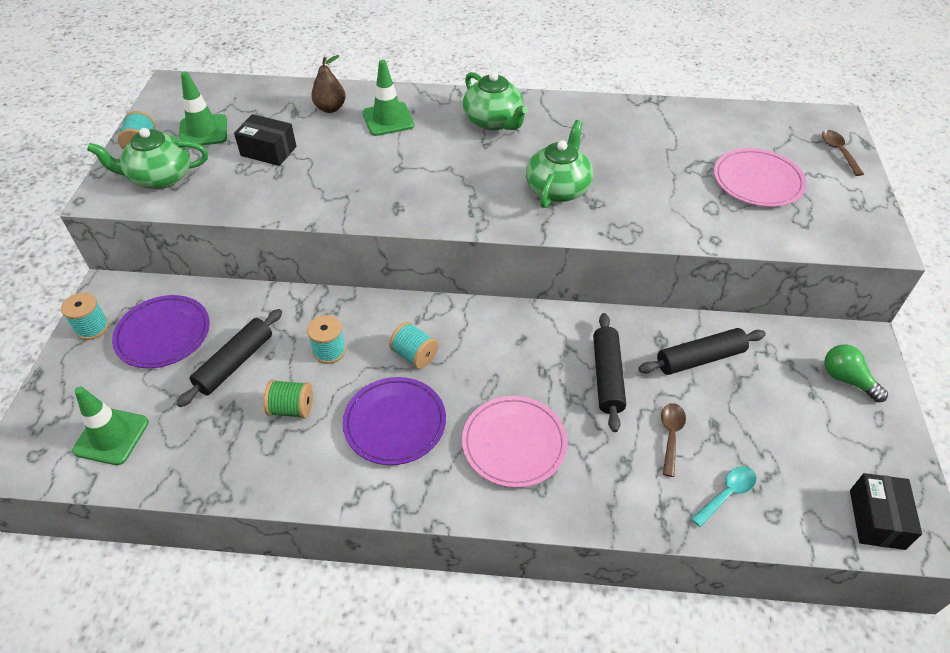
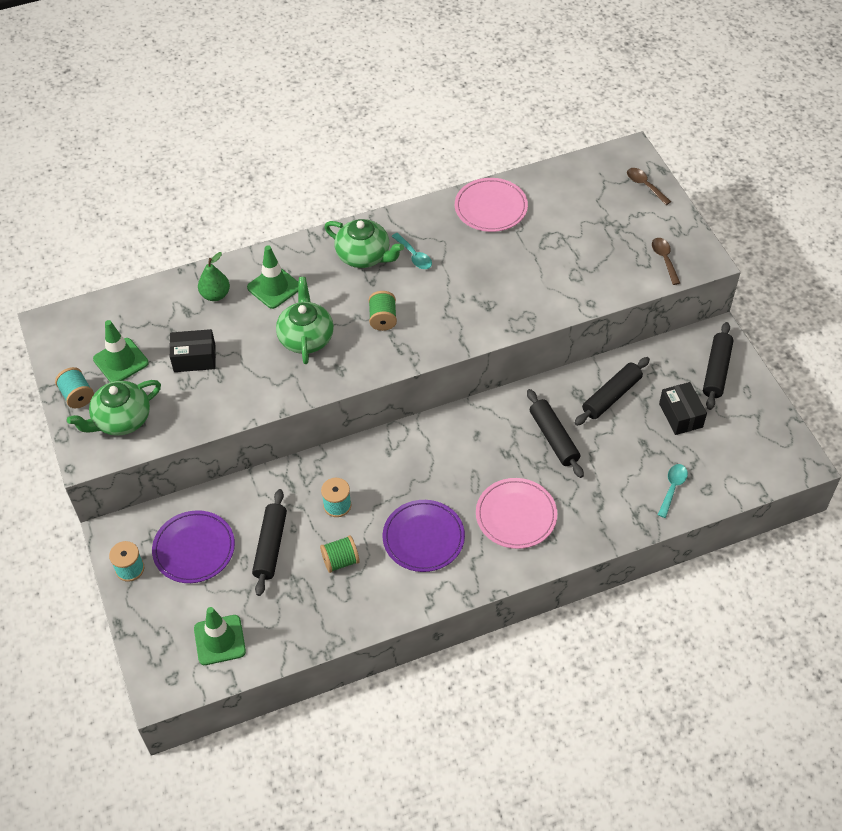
camera: 25 degrees left, 5 degrees up
brown pear [311,55,346,113] -> green pear [198,252,230,301]
turquoise spool [389,322,439,369] -> none
green teapot [526,120,593,208] -> green teapot moved to [276,277,334,364]
brown spoon [661,403,686,477] -> brown spoon moved to [652,238,680,285]
pink plate [714,148,807,207] -> pink plate moved to [455,178,528,232]
green light bulb [824,344,888,402] -> black rolling pin [703,322,734,410]
black box [850,473,922,550] -> black box moved to [659,382,707,435]
none -> green spool [369,291,397,331]
none -> turquoise spoon [391,233,432,269]

